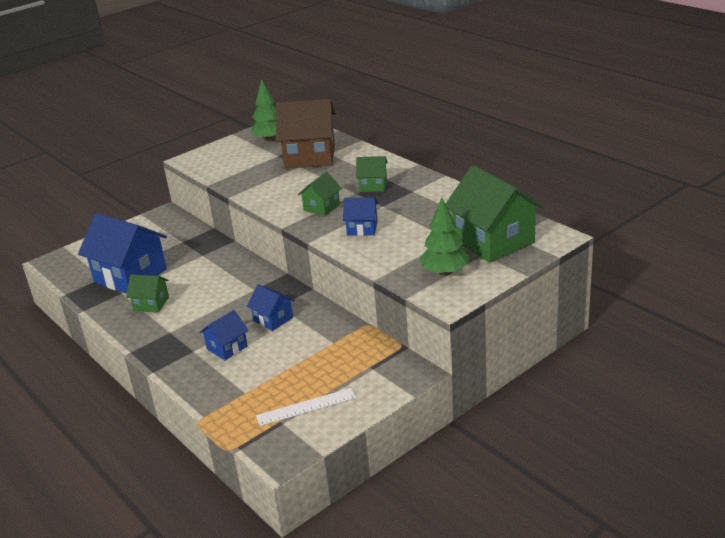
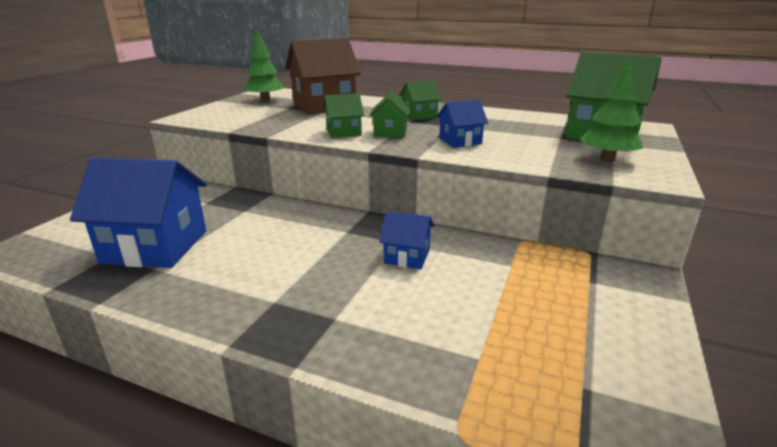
camera: 30 degrees left, 5 degrees down
green house [126,275,169,313] -> green house moved to [323,93,364,138]
blue house [199,310,249,360] -> none
white ruler [256,388,356,426] -> none

